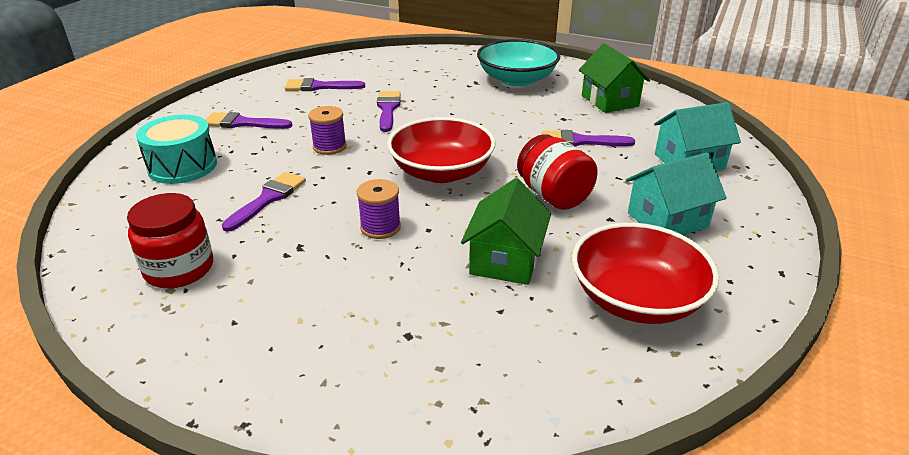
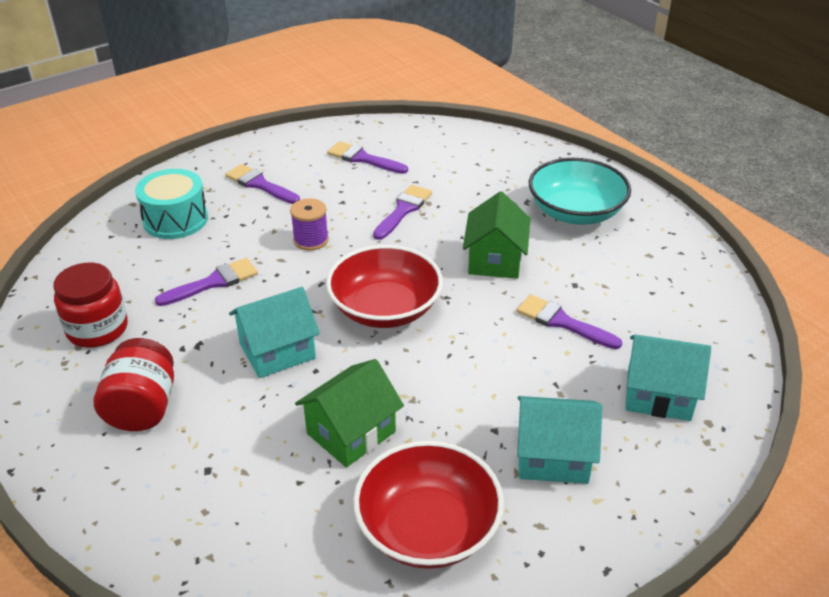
camera: 30 degrees right, 5 degrees up
purple spool [357,179,401,239] -> turquoise house [229,287,320,378]
red jar [517,134,598,210] -> red jar moved to [94,338,174,431]
green house [579,43,650,113] -> green house moved to [463,191,530,279]

